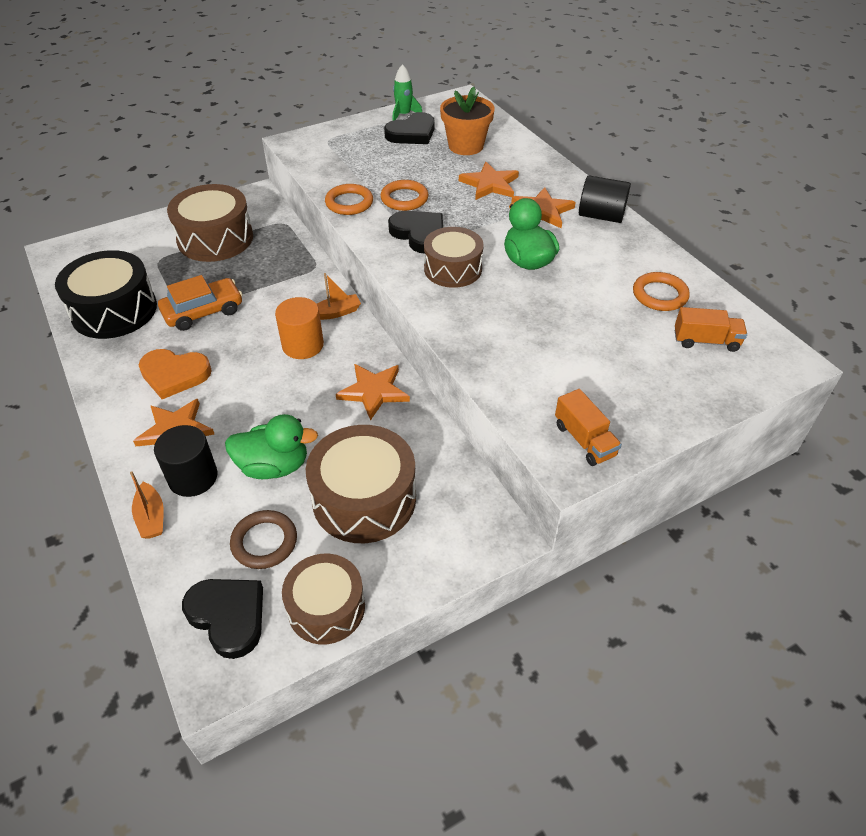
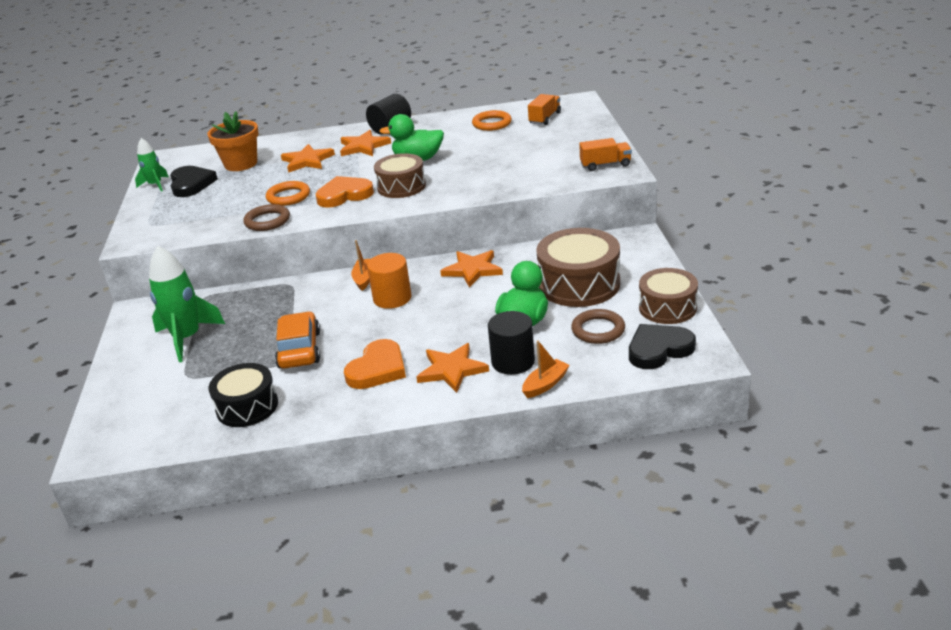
camera: 65 degrees left, 15 degrees down
black drum [55,250,157,339] -> black drum [208,363,278,427], size x0.67
orange boat [130,471,164,539] -> orange boat turned 45 degrees counterclockwise [522,340,570,398]
brown drum [167,184,253,262] -> green rocket [149,246,225,362]
orange ring [325,184,373,215] -> brown ring [243,204,290,231]
black heart [388,211,443,254] -> orange heart [316,176,374,208]

